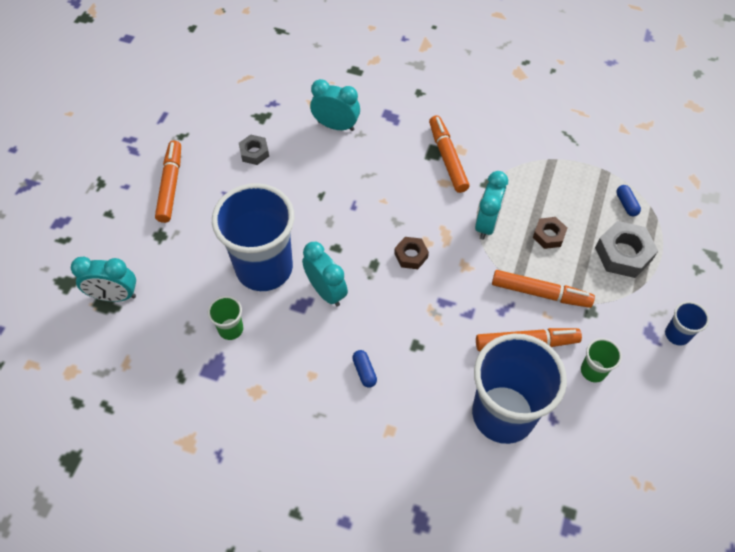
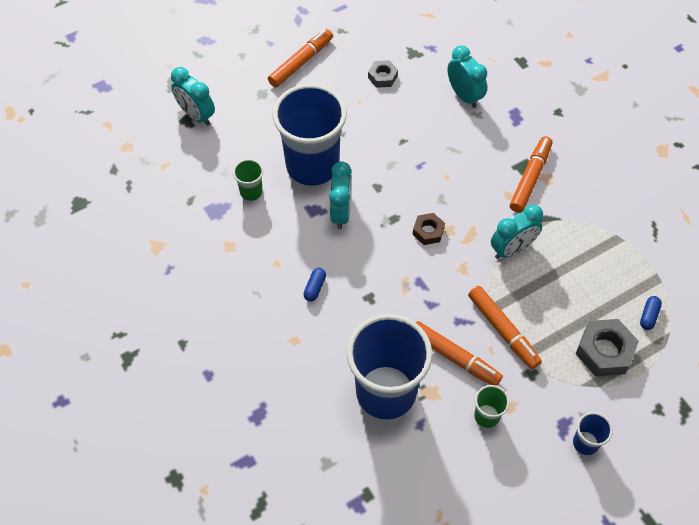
camera: 40 degrees right, 0 degrees up
brown nut [533,217,567,249] -> none

